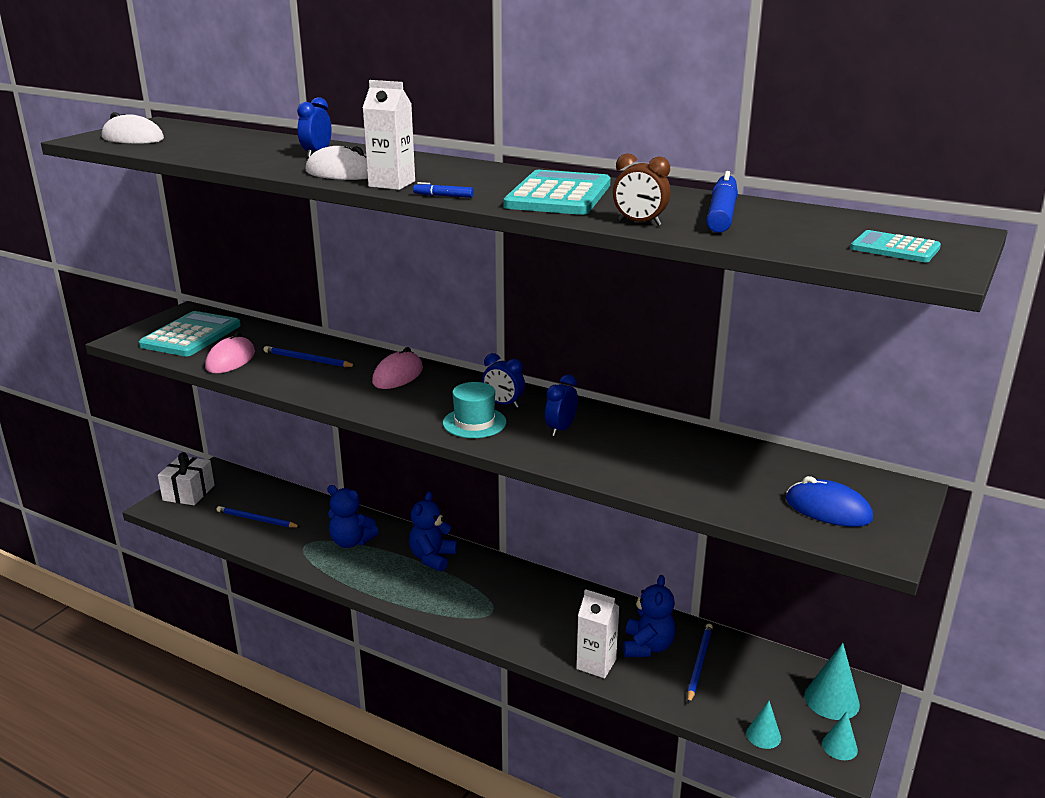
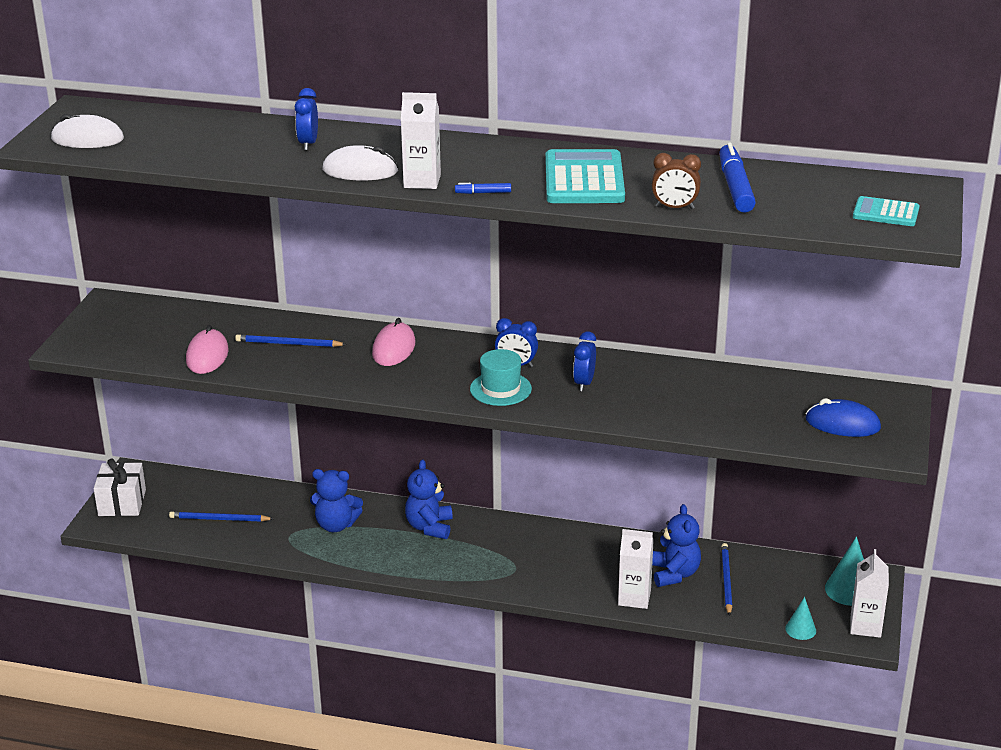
camera: 15 degrees left, 5 degrees up
turquoise calculator [139,311,241,356] -> none
turquoise cone [822,711,858,760] -> white carton [850,549,889,638]

